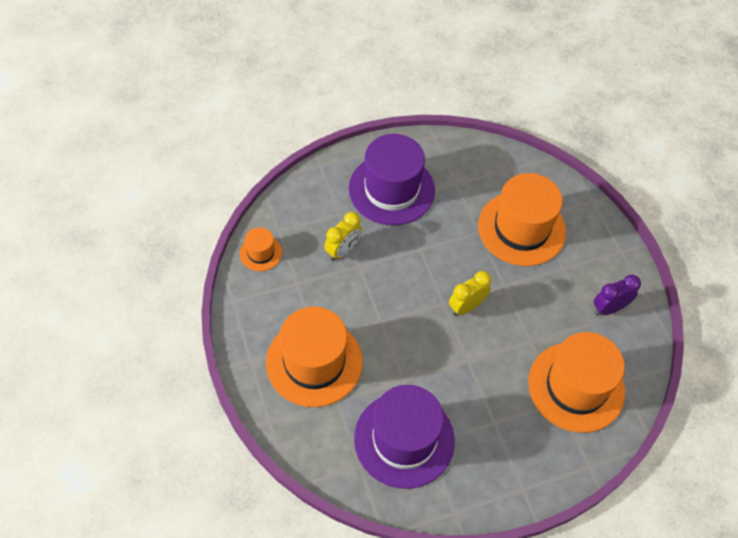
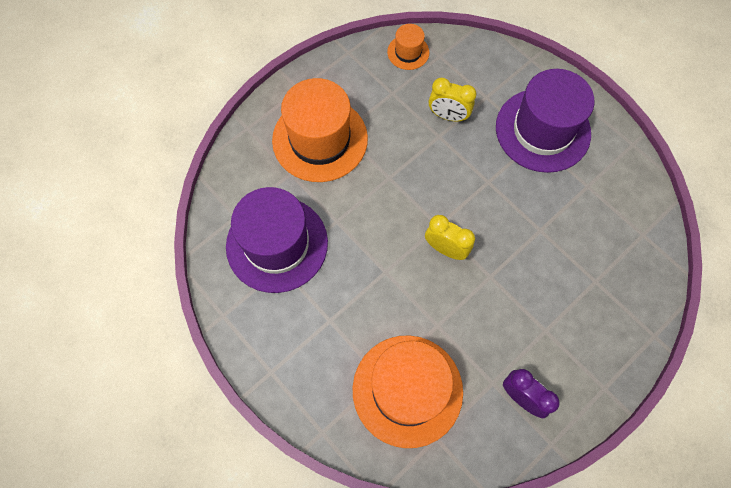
camera: 70 degrees right, 10 degrees up
orange hat [478,173,566,266] -> none

